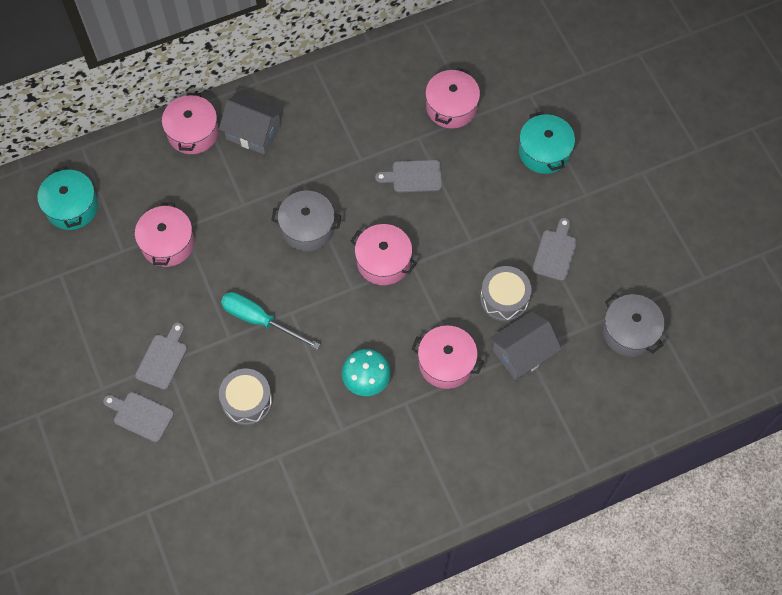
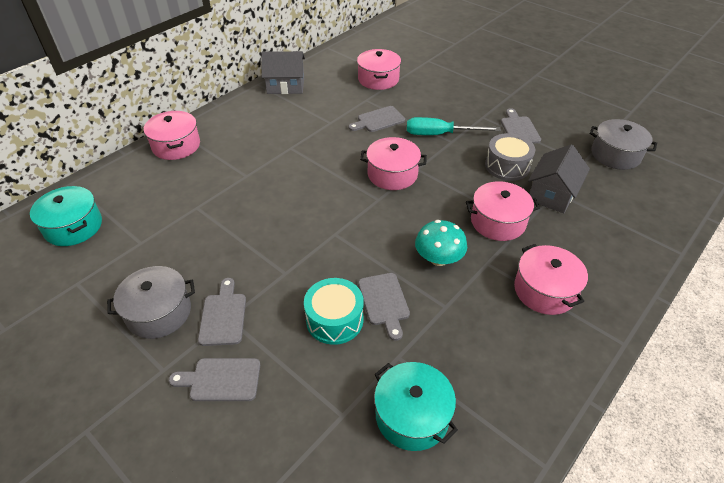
camera: 25 degrees left, 20 degrees down
pink pot [135,202,194,267] -> pink pot moved to [514,244,588,315]
grey house [219,93,283,155] -> grey house moved to [261,51,305,94]
grey drum [219,369,273,426] -> turquoise drum [304,278,364,345]
turquoise screwdriver [221,292,320,350] -> turquoise screwdriver moved to [407,117,501,135]
grey pot [271,191,341,251] -> grey pot moved to [107,266,195,339]
turquoise pot [519,112,575,174] -> turquoise pot moved to [374,362,458,451]
none -> grey cutting board [358,273,410,341]

